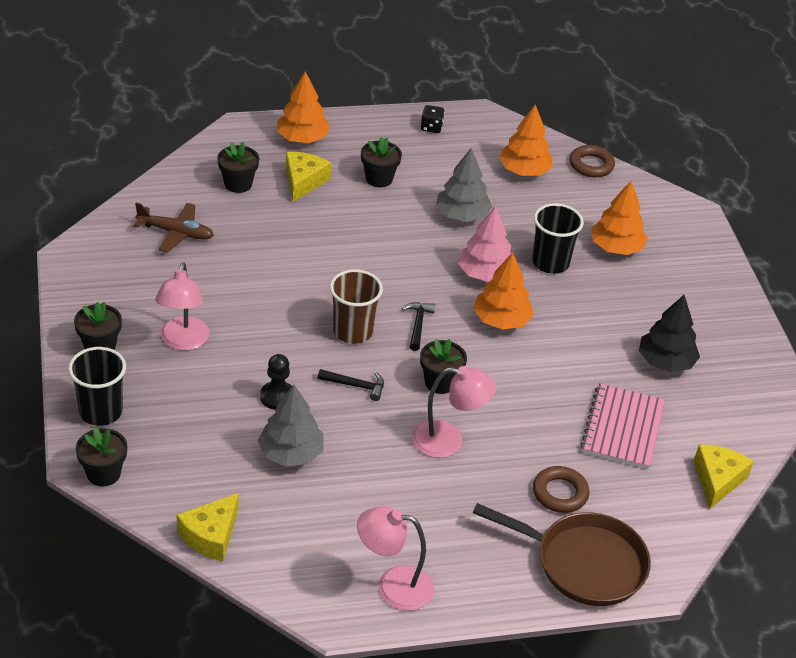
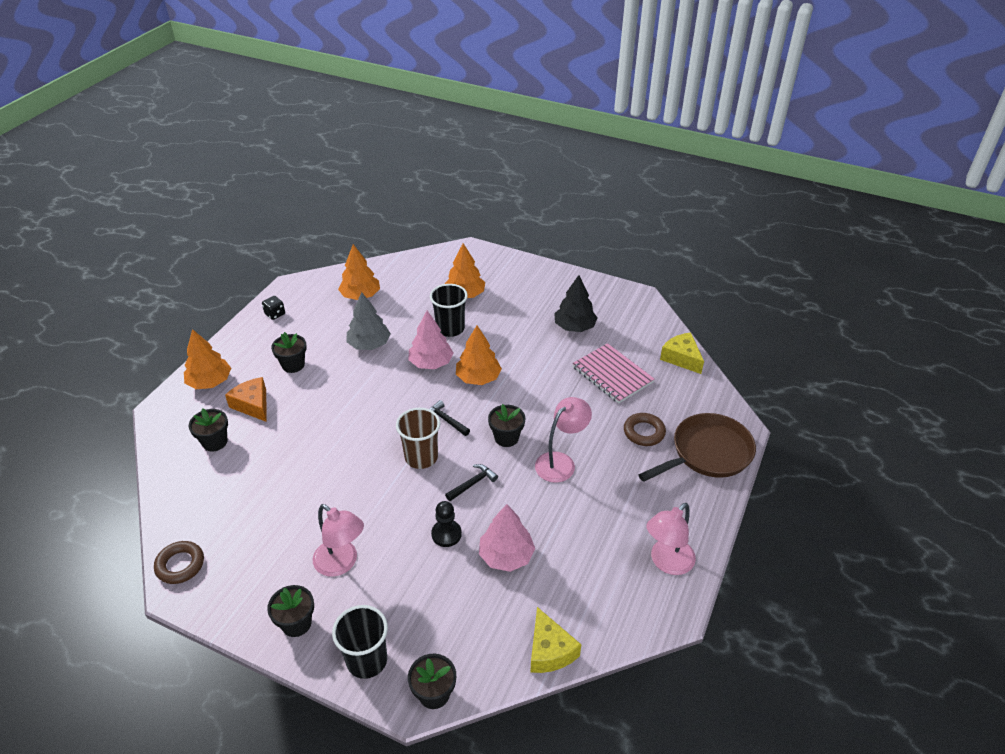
camera: 50 degrees left, 0 degrees up
brown plane [133,203,214,253] -> none
grey tree [258,384,324,467] -> pink tree [479,504,535,572]
yellow cheese [286,152,331,202] -> orange cheese [225,377,267,422]
brown ring [570,145,615,178] -> brown ring moved to [154,541,204,584]

